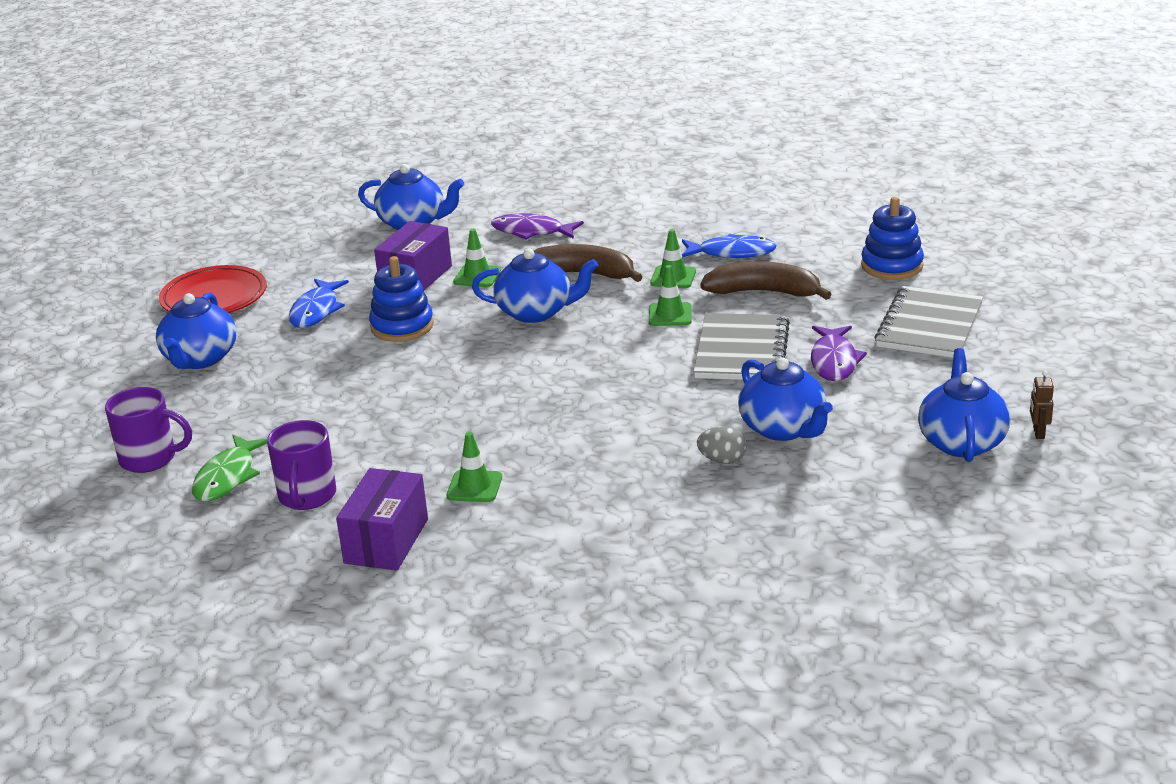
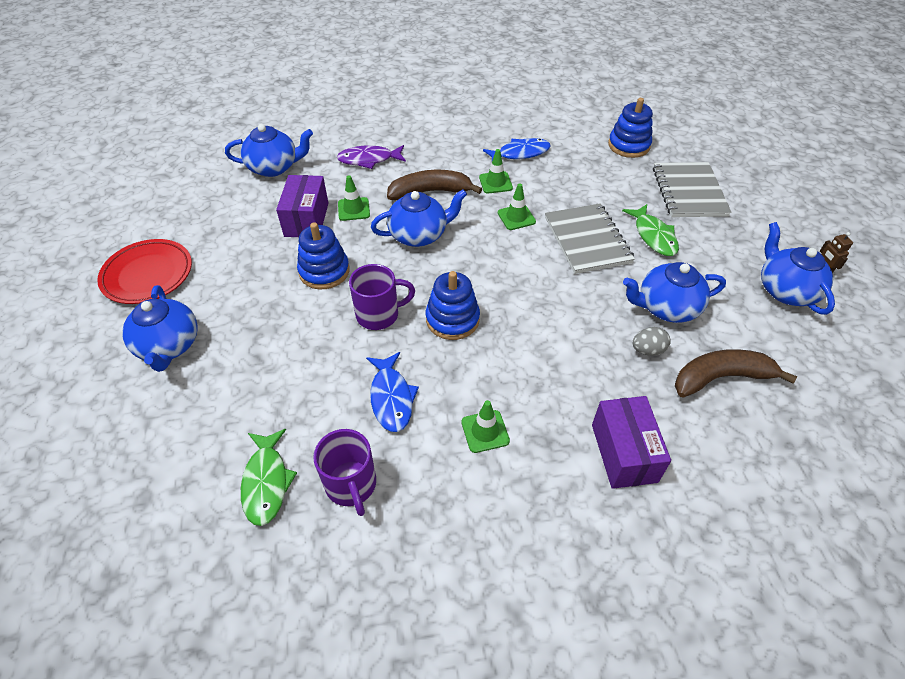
camera: 25 degrees left, 20 degrees up
purple mug [105,387,192,473] -> purple mug moved to [349,264,415,330]
blue fish [289,279,349,328] -> blue fish moved to [366,352,419,432]
purple box [336,468,428,571] -> purple box moved to [592,396,671,489]
brown banana [700,261,832,300] -> brown banana moved to [675,349,797,398]
blue teapot [738,358,833,441] -> blue teapot turned 135 degrees clockwise [623,262,726,323]
purple fish [811,326,867,381] -> green fish [622,204,679,256]
none -> blue stacking toy [426,271,480,340]

